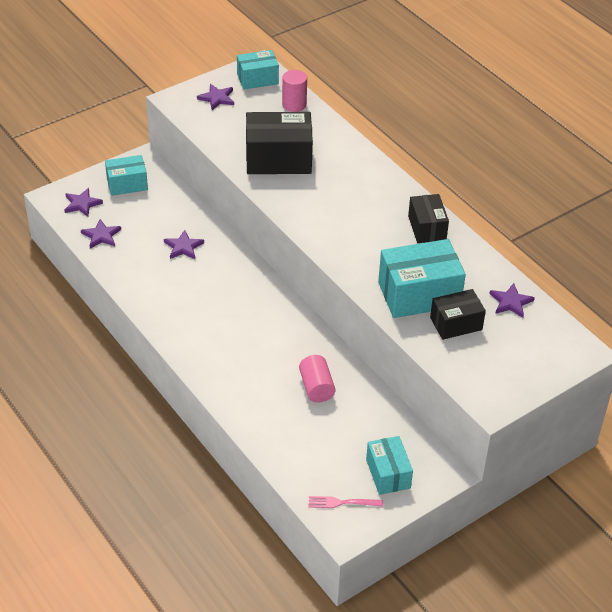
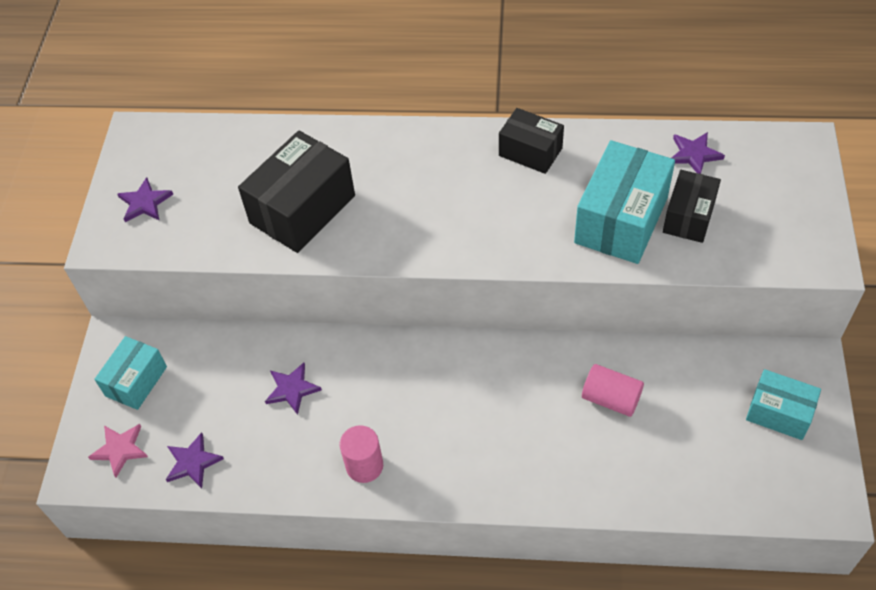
camera: 45 degrees left, 10 degrees up
purple star [65,188,103,217] -> pink star [88,424,148,477]
turquoise box [237,50,279,89] -> none
pink cylinder [282,70,307,112] -> pink cylinder moved to [339,425,383,483]
pink fork [309,496,383,508] -> none

